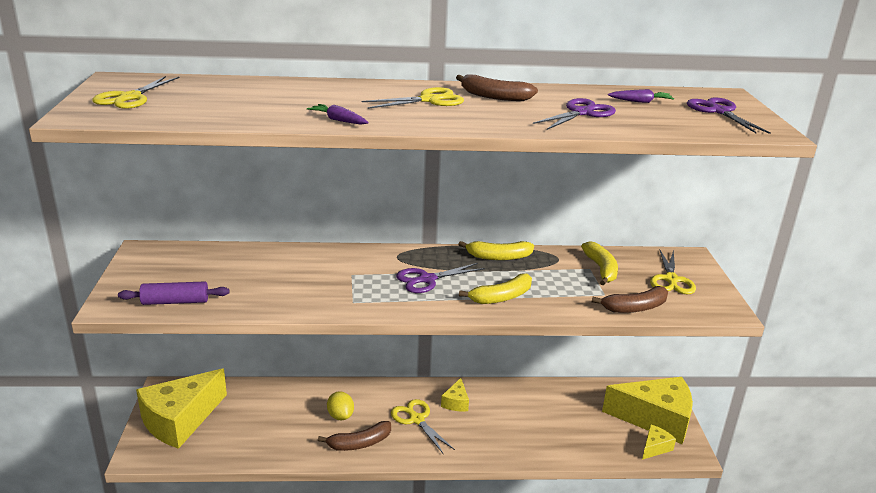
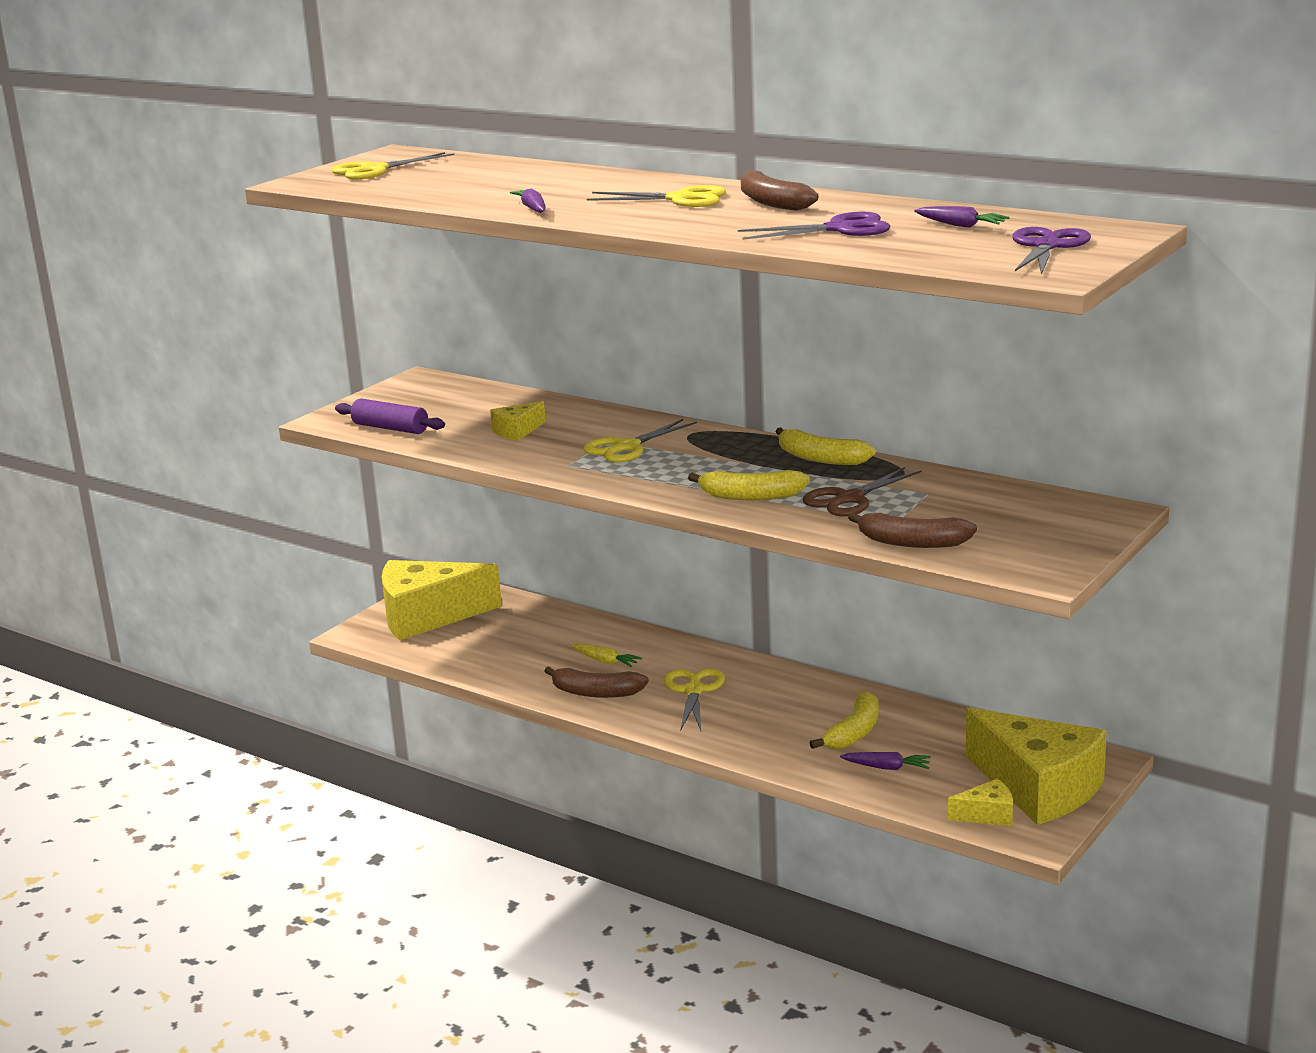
camera: 40 degrees right, 5 degrees down
yellow lemon [327,391,354,420] -> yellow carrot [572,643,642,667]
purple scissors [396,263,485,293] -> none
yellow cheese [441,378,469,412] -> yellow cheese moved to [490,401,546,441]
yellow banana [581,241,618,286] -> yellow banana moved to [810,691,879,749]
yellow scissors [650,250,696,294] -> yellow scissors moved to [583,419,697,462]
none -> brown scissors [803,467,922,516]
none -> purple carrot [840,752,931,770]

